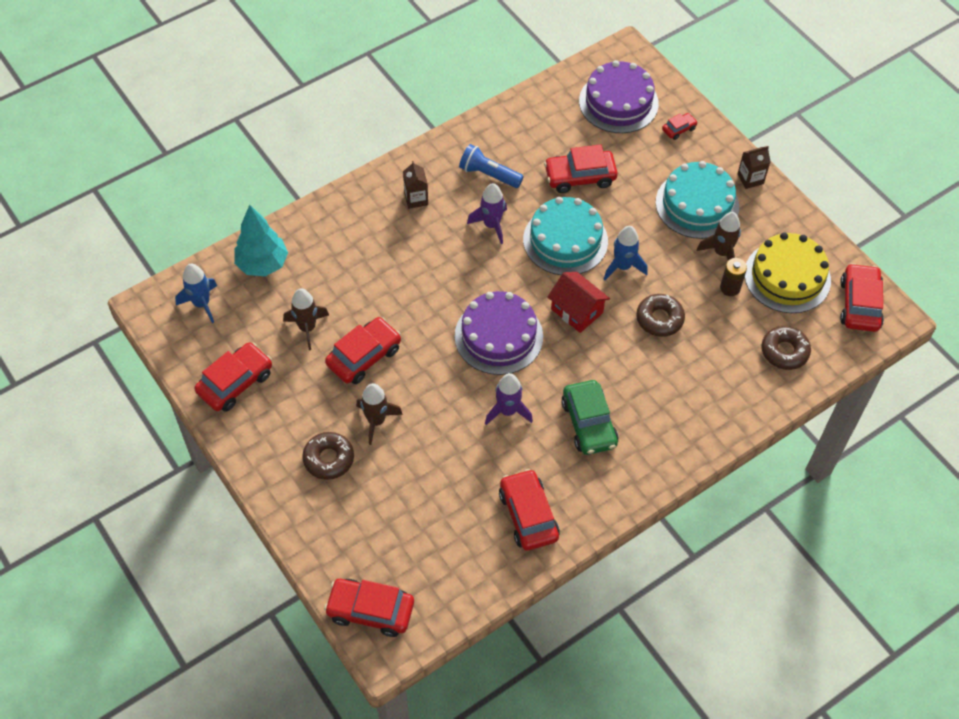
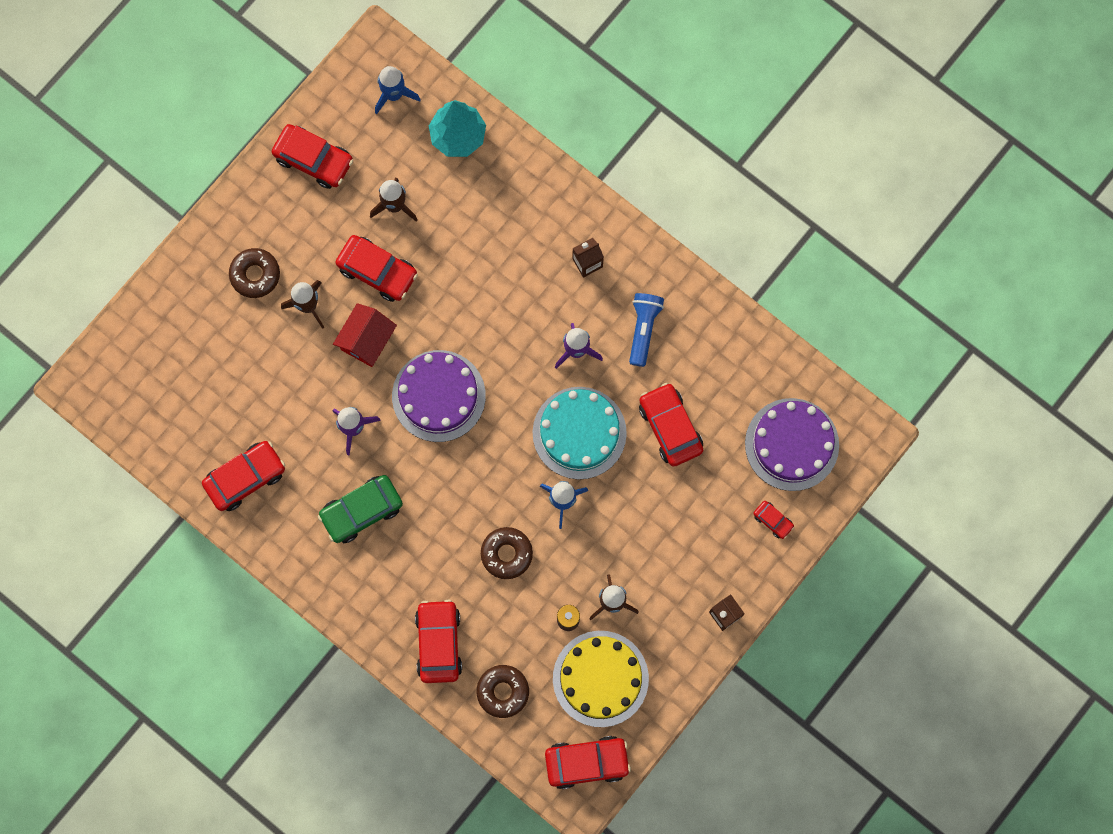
camera: 75 degrees right, 20 degrees up
red car [324,579,414,637] -> red car moved to [415,600,462,683]
red house [548,272,610,333] -> red house moved to [333,303,397,367]
turquoise cake [656,161,739,239] -> none

